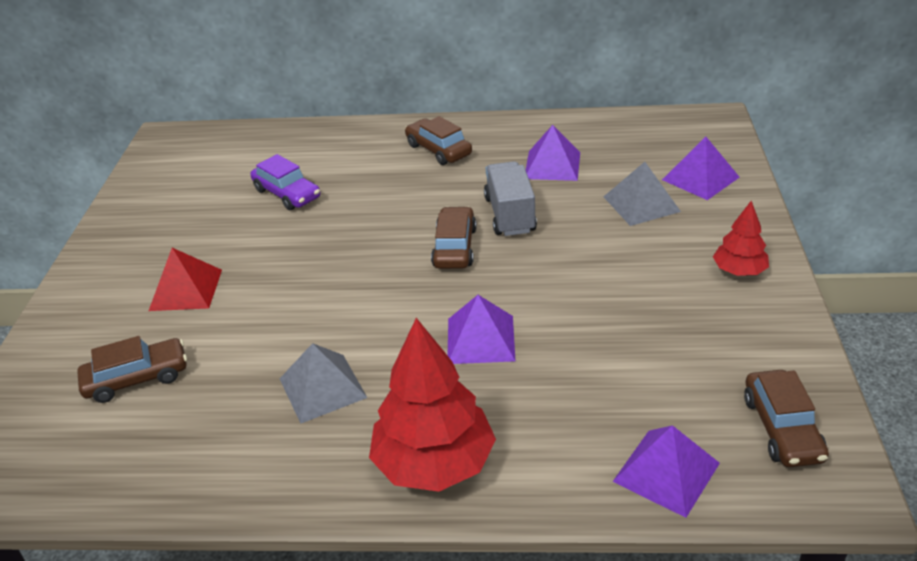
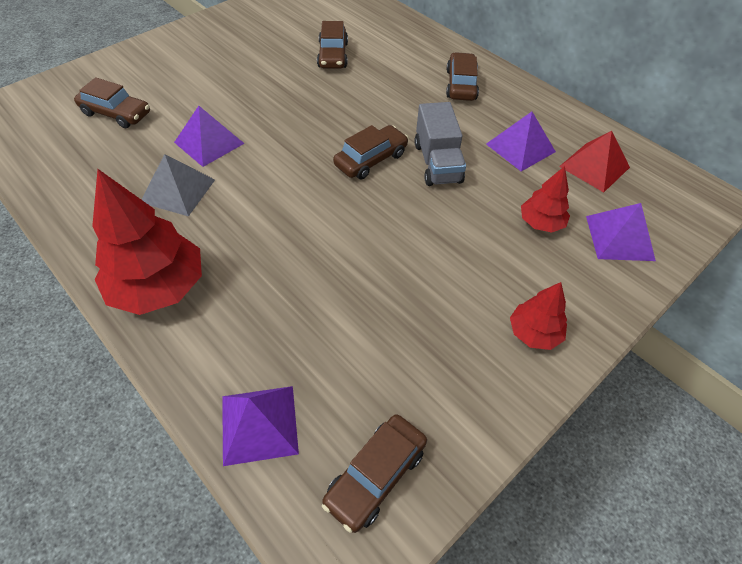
camera: 40 degrees right, 15 degrees up
red pyramid [149,248,222,311] -> red pyramid moved to [559,131,630,192]
purple car [251,154,320,210] -> brown car [317,21,348,69]
purple pyramid [447,295,516,364] -> purple pyramid moved to [174,106,245,167]
grey truck [484,161,537,236] -> grey truck turned 135 degrees clockwise [414,102,466,186]
grey pyramid [604,162,681,226] -> red tree [521,166,570,233]

